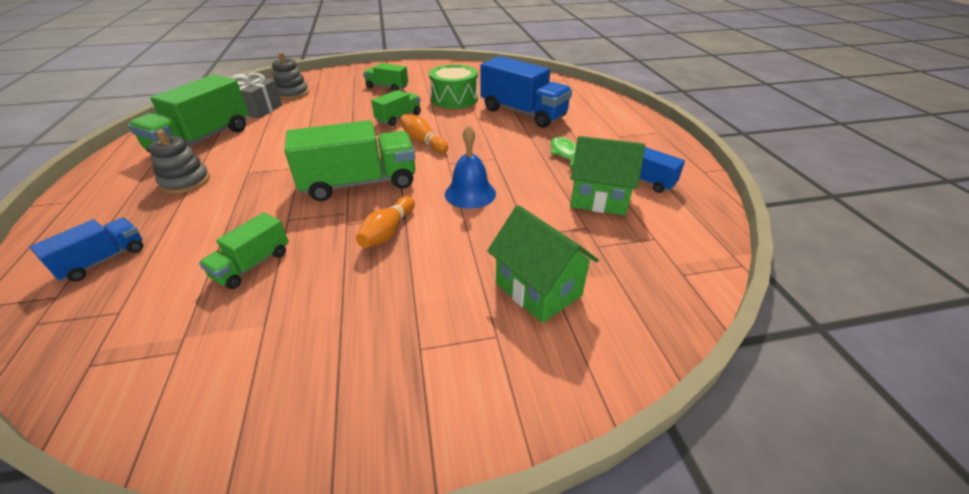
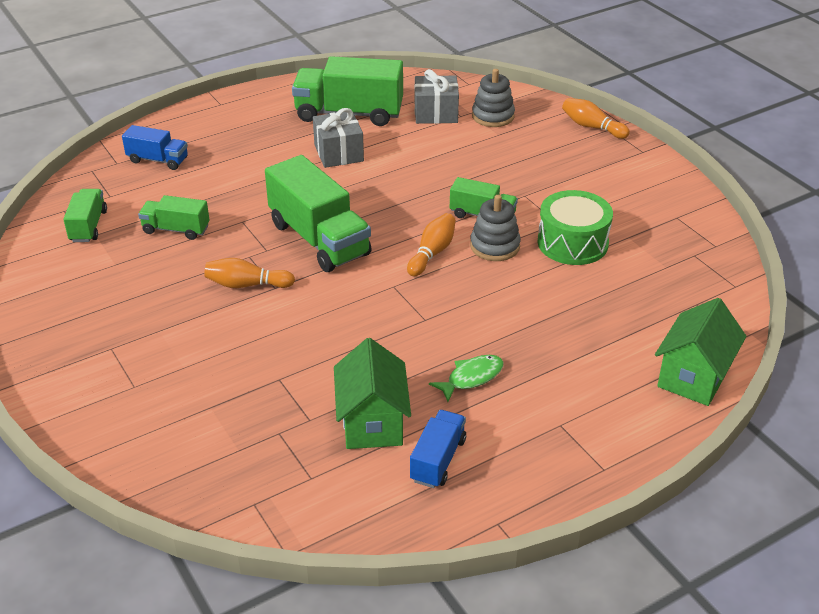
camera: 70 degrees right, 0 degrees up
grey stacking toy [148,130,210,194] -> grey stacking toy moved to [470,195,521,261]
green truck [363,63,408,91] -> green truck moved to [63,189,107,242]
blue bell [445,125,496,209] -> none
blue truck [480,56,572,128] -> none
green house [487,205,599,323] -> green house moved to [655,298,746,406]
none -> grey gift [313,108,364,168]
none -> orange bowling pin [562,98,630,139]

